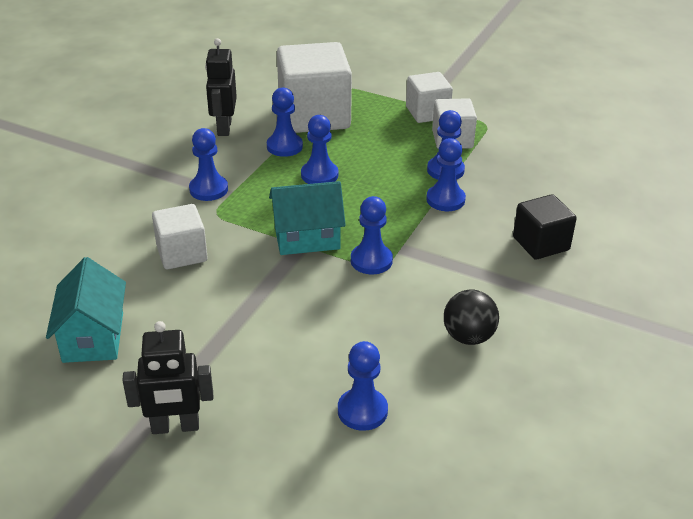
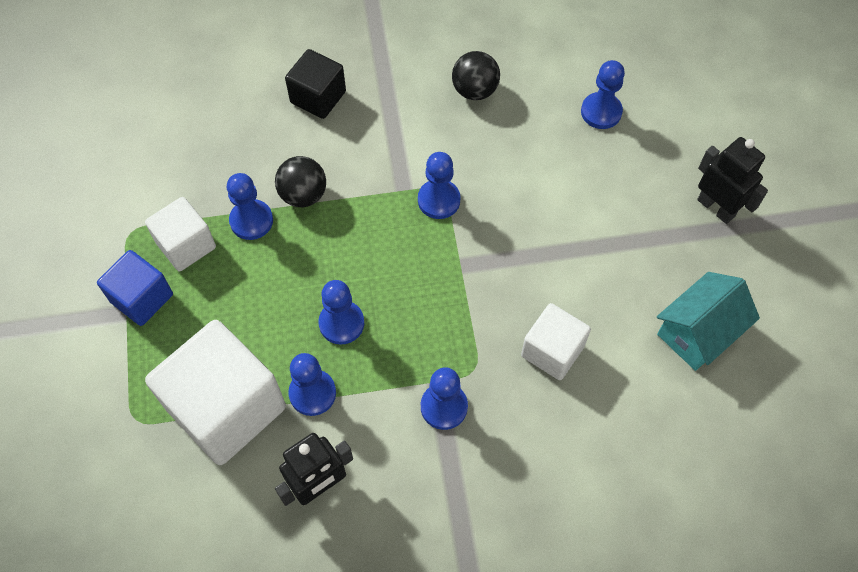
camera: 125 degrees left, 25 degrees up
turquoise house [269,181,346,255] -> none
white cube [406,72,453,123] -> blue cube [97,250,173,326]
blue pawn [426,138,466,211] -> black ball [275,156,326,207]

